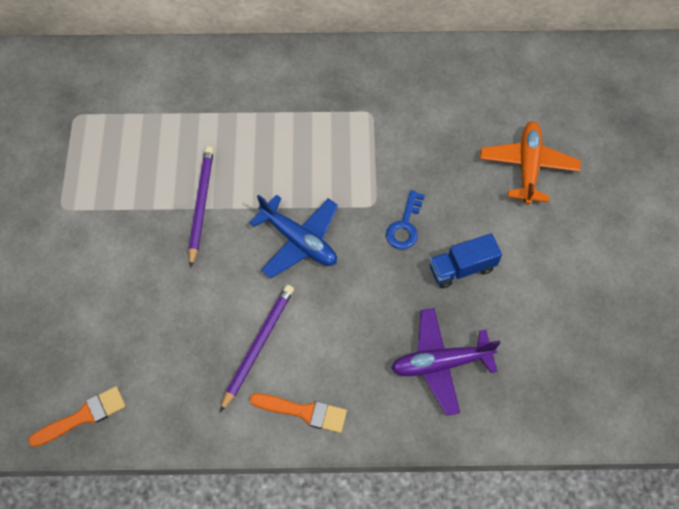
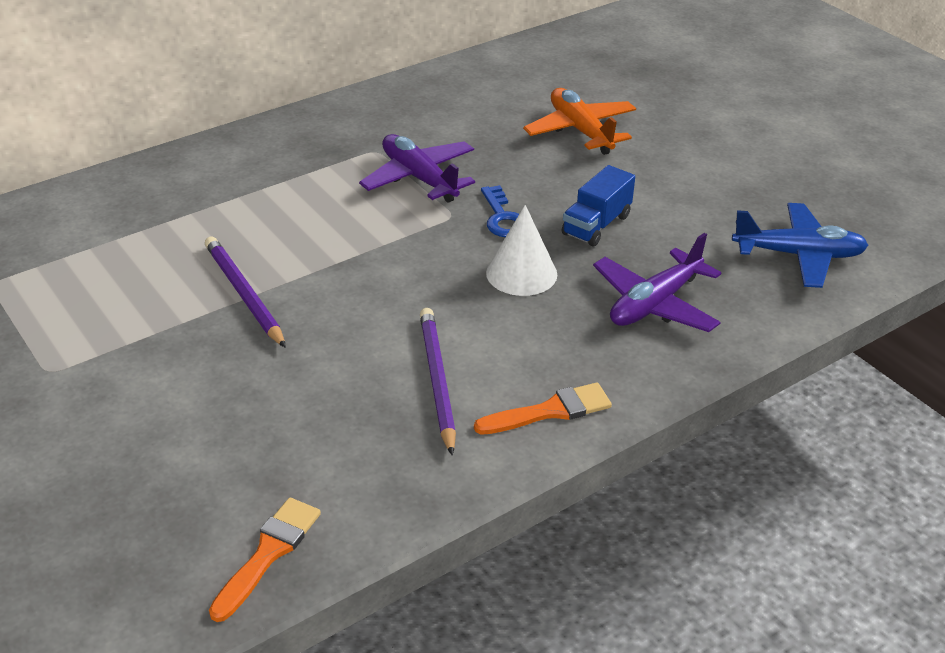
camera: 35 degrees left, 25 degrees down
blue plane [249,194,338,278] -> blue plane moved to [732,203,869,288]
none -> purple plane [359,134,475,203]
none -> white cone [486,205,557,296]

